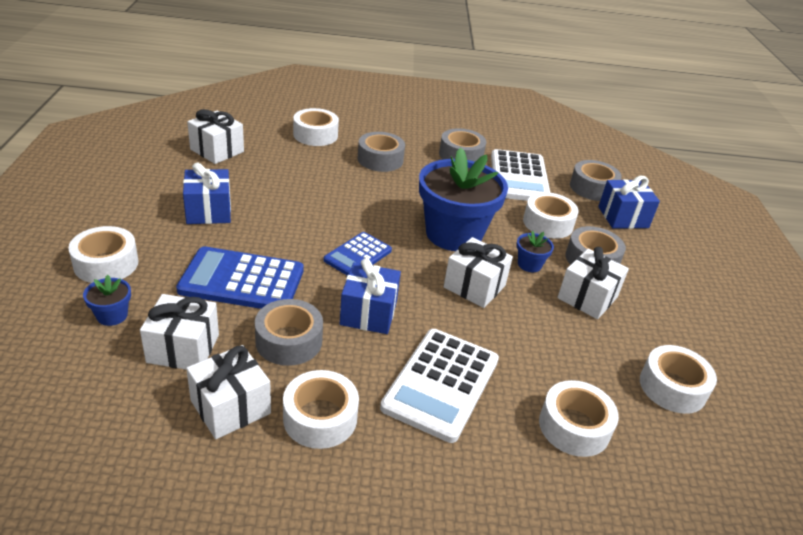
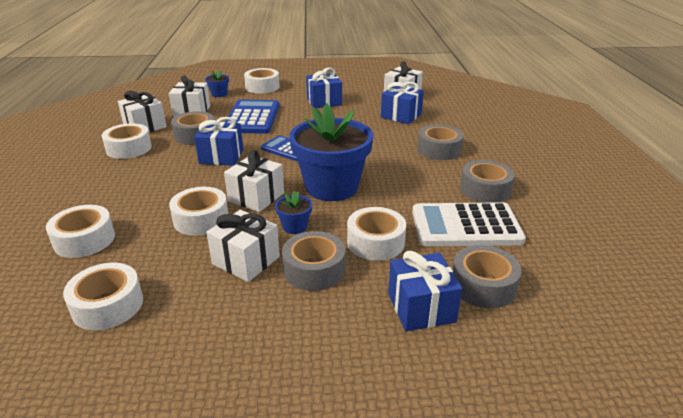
camera: 90 degrees right, 5 degrees down
white tape [293,108,339,146] -> white tape moved to [169,187,228,236]
white calculator [380,329,499,443] -> none
none -> blue gift [381,82,424,124]

